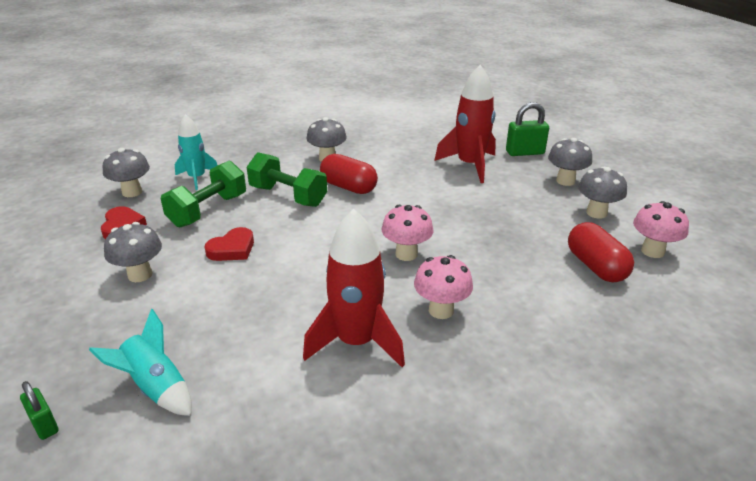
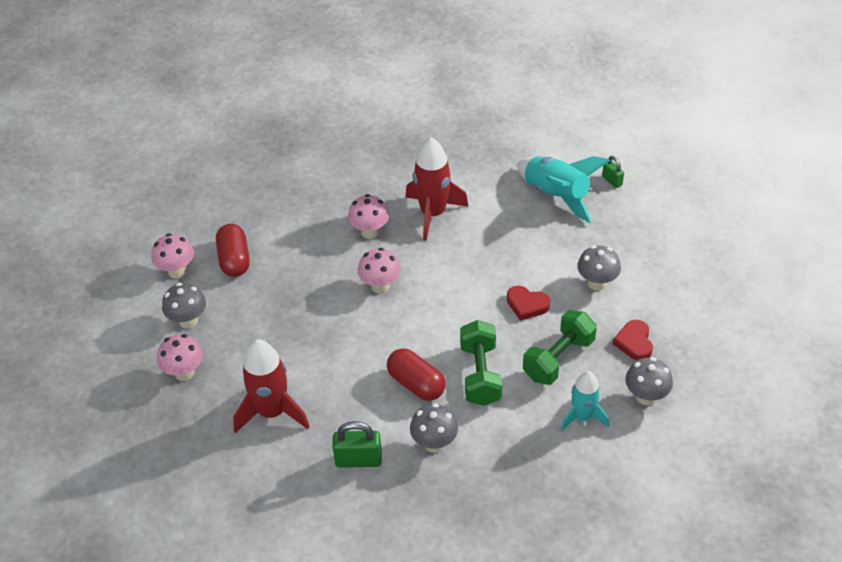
camera: 170 degrees left, 15 degrees up
turquoise rocket [89,309,192,416] -> turquoise rocket [517,156,610,223], size x1.56
red heart [205,227,254,261] -> red heart turned 120 degrees counterclockwise [507,286,551,321]
green dumbbell [247,152,327,207] -> green dumbbell turned 45 degrees clockwise [460,320,502,406]
green padlock [506,102,549,156] -> green padlock moved to [332,421,382,468]
grey mushroom [548,138,592,186] -> pink mushroom [157,334,203,381]

